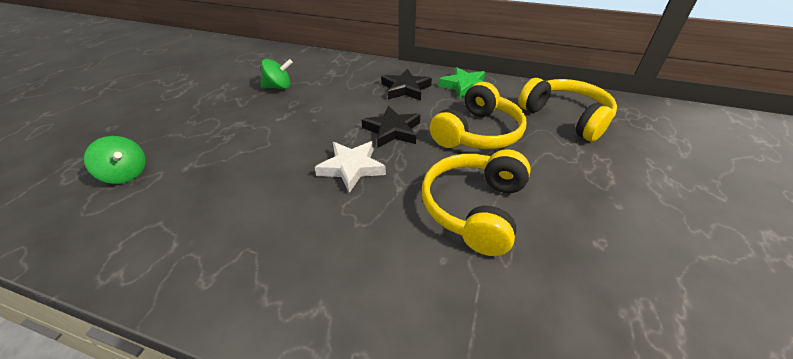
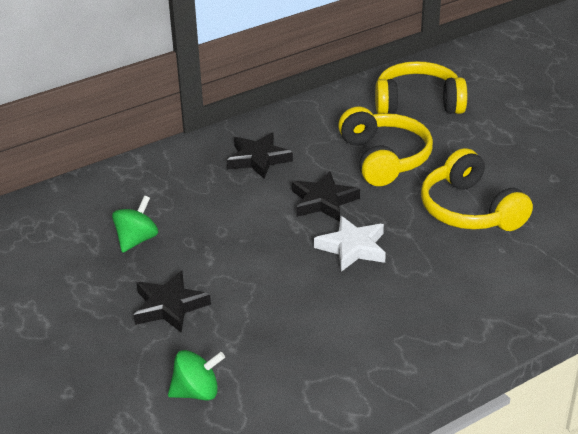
camera: 50 degrees left, 5 degrees down
green star [438,67,485,99] -> none
none -> black star [134,271,211,333]

